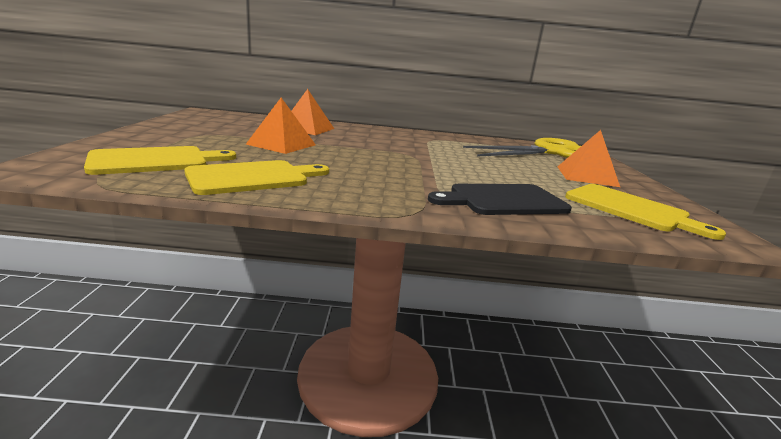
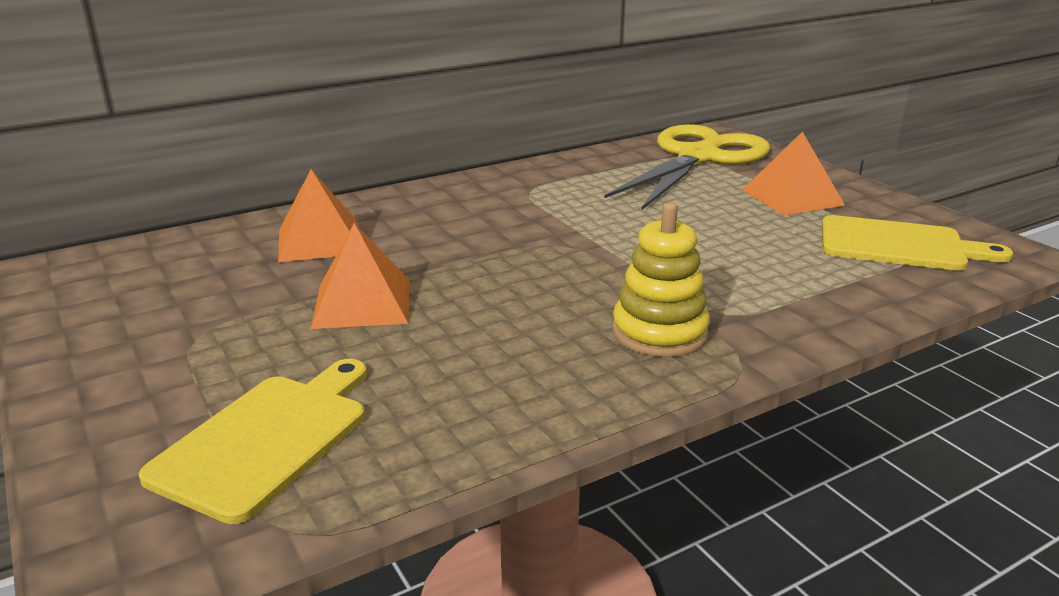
camera: 30 degrees left, 5 degrees up
yellow cutting board [184,160,329,195] -> none
black cutting board [428,184,572,215] -> none
none -> yellow stacking toy [612,203,710,357]

